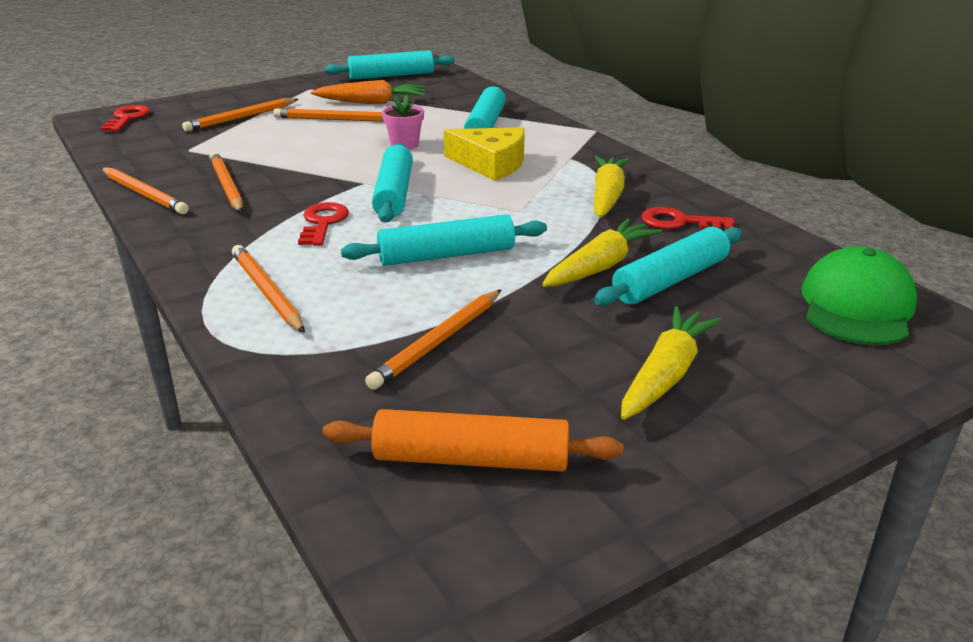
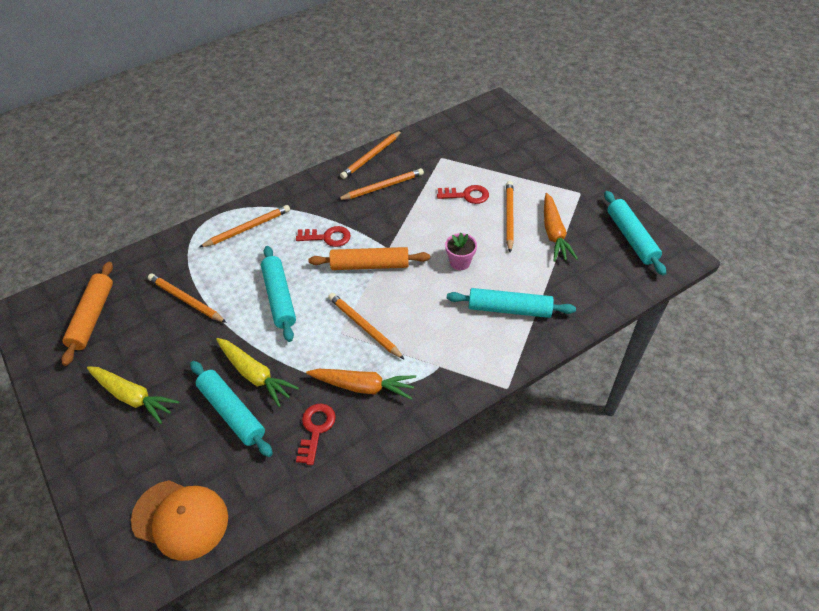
camera: 90 degrees right, 20 degrees up
red key [100,105,150,131] -> red key moved to [437,185,489,204]
orange pencil [182,98,298,132] -> orange pencil moved to [328,293,405,360]
turquoise rolling pin [372,143,413,223] -> orange rolling pin [308,247,430,270]
yellow cheese [444,127,525,181] -> none
yellow carrot [594,156,630,218] -> orange carrot [306,369,416,400]
green cap [801,246,917,345] -> orange cap [131,480,228,561]

